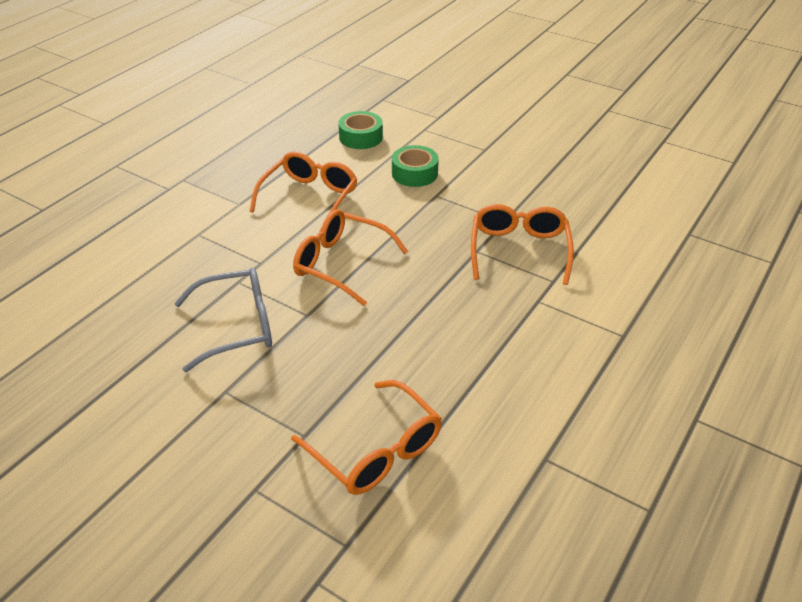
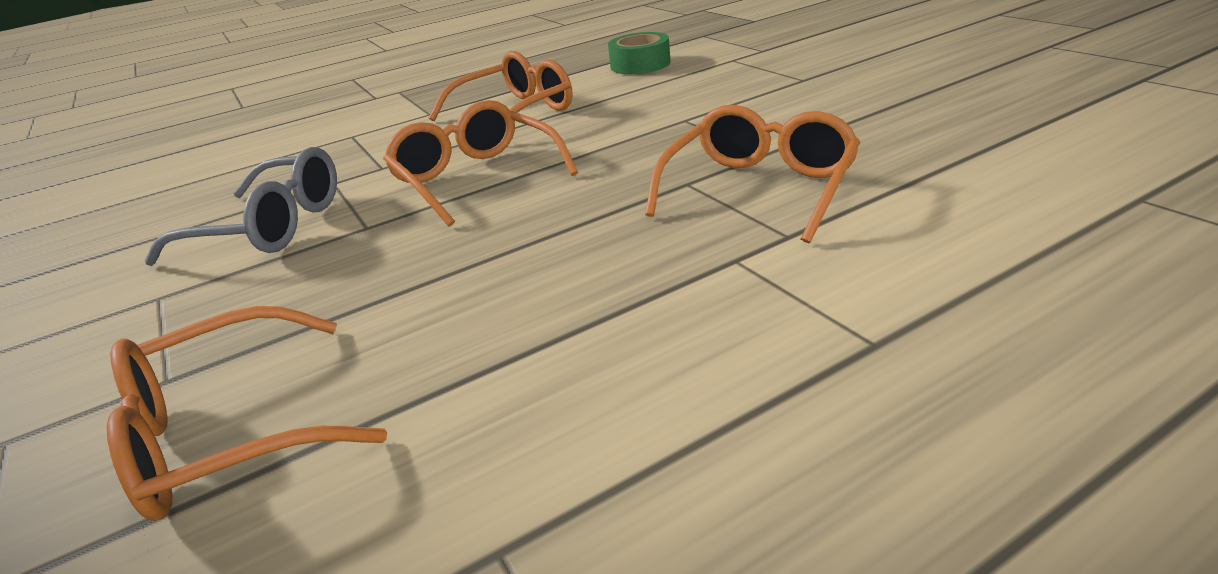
camera: 30 degrees right, 10 degrees down
orange glasses [291,380,442,495] -> orange glasses turned 75 degrees clockwise [107,306,387,521]
green tape [392,145,439,187] -> none

